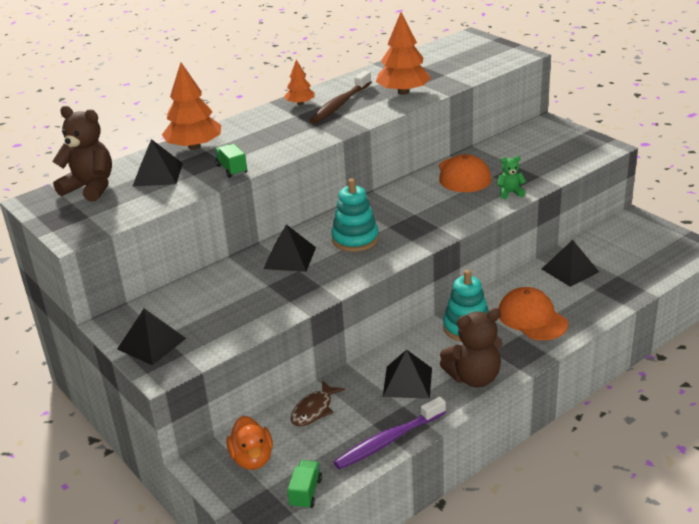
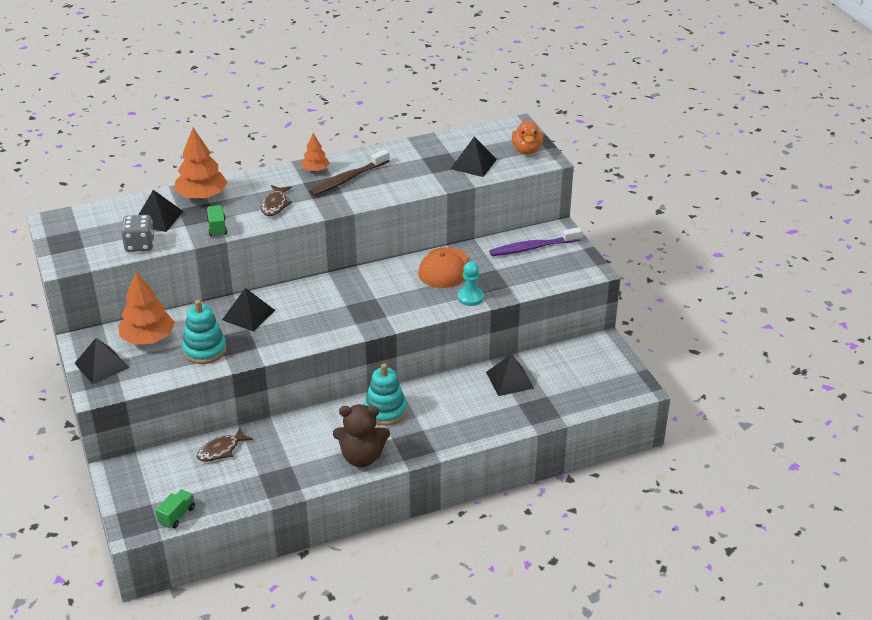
camera: 15 degrees right, 5 degrees up
brown teddy bear [52,106,112,201] -> none
orange duck [226,416,273,470] -> orange duck moved to [512,120,543,154]
turquoise stacking toy [331,179,379,252] -> turquoise stacking toy moved to [182,300,227,364]
purple toothbrush [333,397,446,470] -> purple toothbrush moved to [489,227,582,256]
orange tree [376,12,431,95] -> orange tree moved to [118,271,175,345]
black pyramid [383,350,432,399] -> black pyramid moved to [451,137,497,177]
green teddy bear [497,156,526,199] -> turquoise pawn [458,261,484,306]
orange cap [498,287,568,340] -> none
none -> grey dice [121,215,154,252]
none -> brown fish [261,185,292,216]

